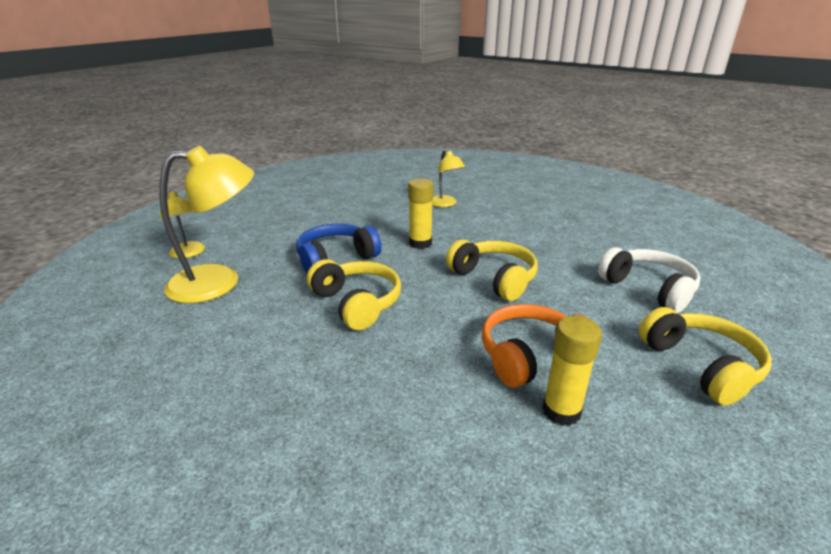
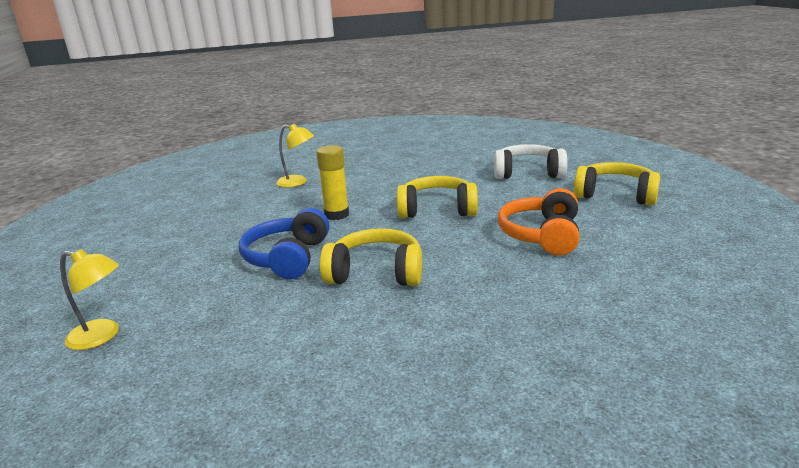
camera: 45 degrees left, 5 degrees down
yellow lamp [159,146,254,304] -> none
yellow glue stick [542,316,602,426] -> none

